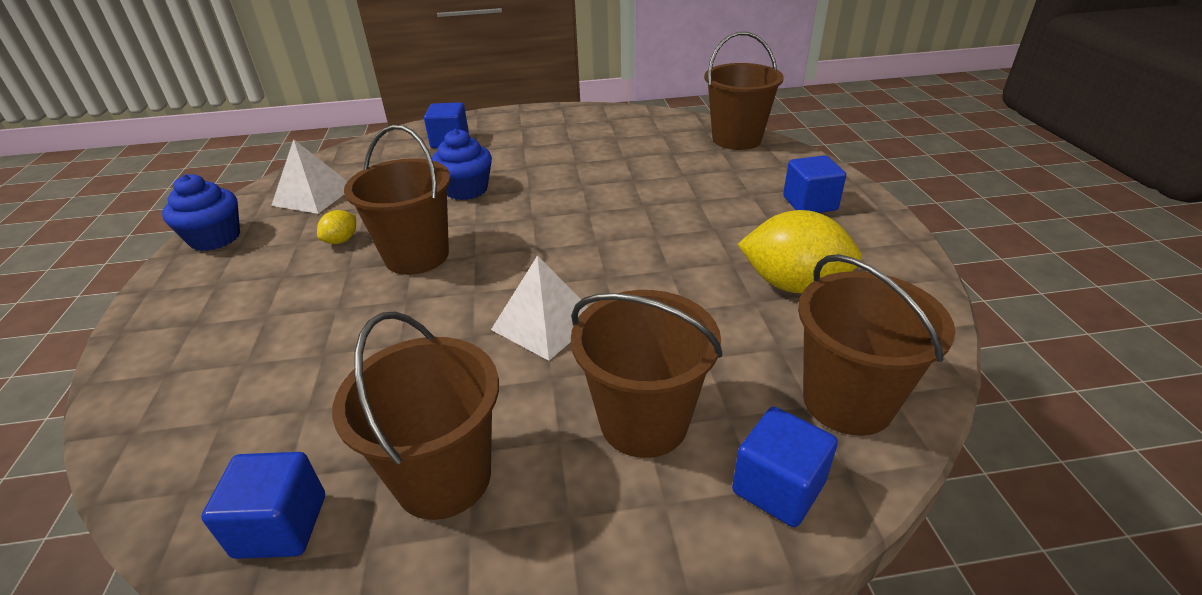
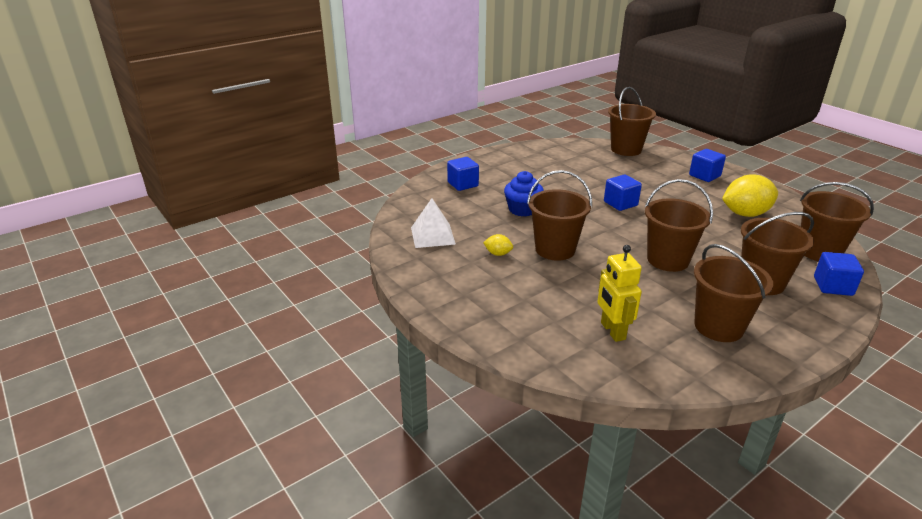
camera: 30 degrees left, 5 degrees down
blue cupcake [162,174,240,251] -> none
blue cube [201,452,325,559] -> blue cube moved to [604,174,642,211]
yellow lemon [317,210,356,244] -> yellow lemon turned 75 degrees counterclockwise [483,234,513,256]
white pyramid [491,256,588,361] -> brown bucket [645,179,713,272]
none -> yellow robot [597,245,642,342]

